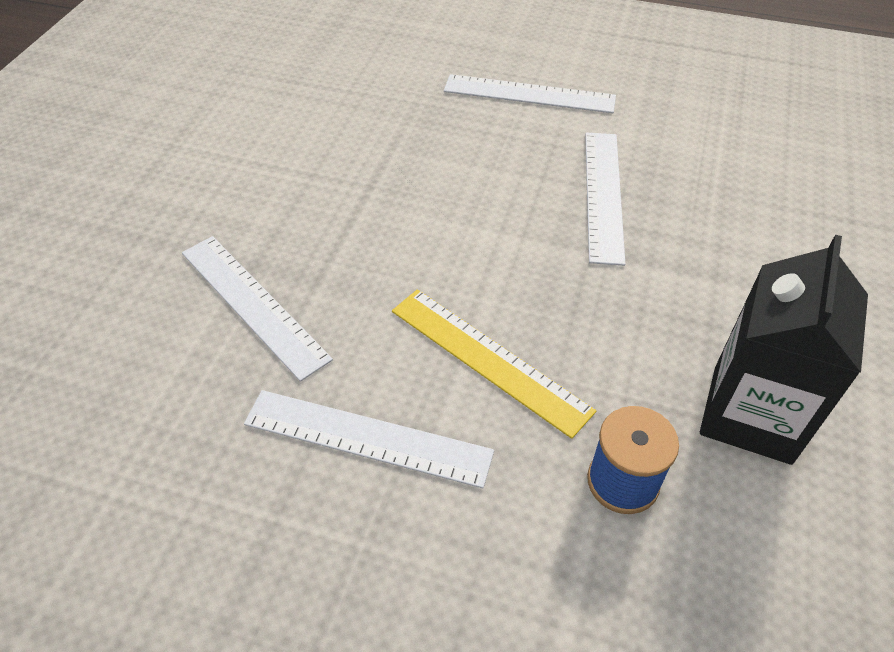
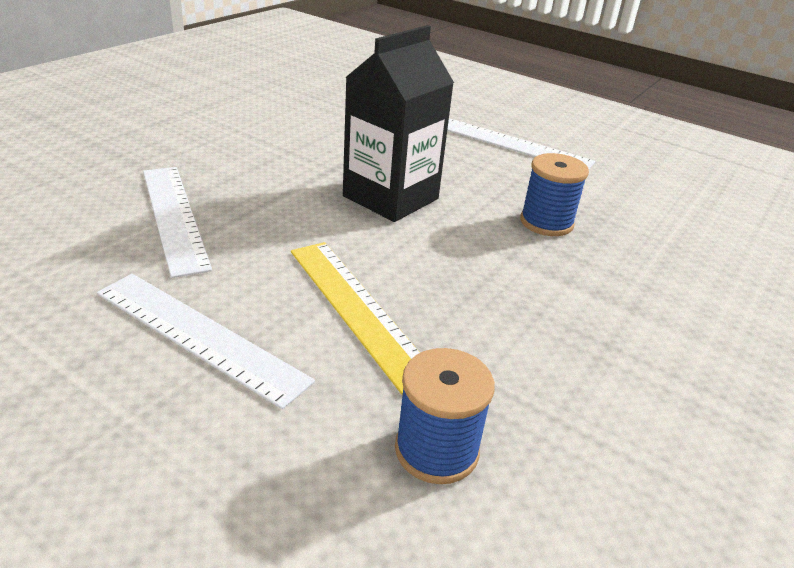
camera: 15 degrees right, 15 degrees down
white ruler [585,132,626,266] -> blue spool [520,153,589,236]
black carton [700,235,868,465] -> black carton moved to [343,25,454,222]

